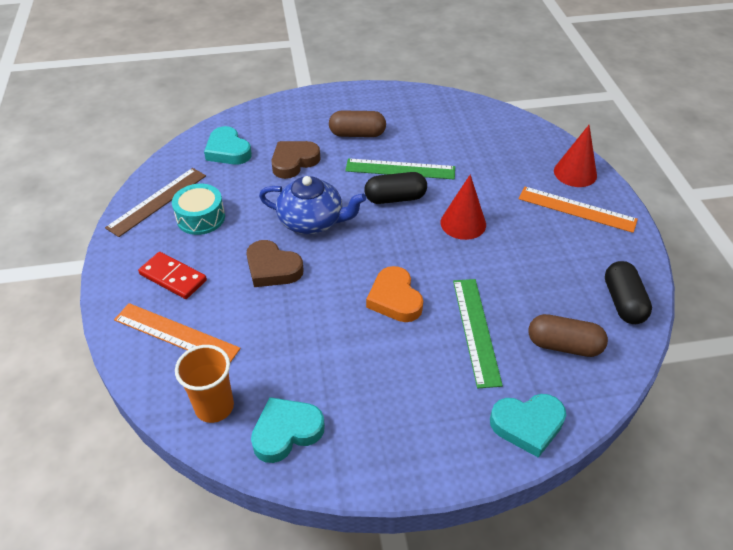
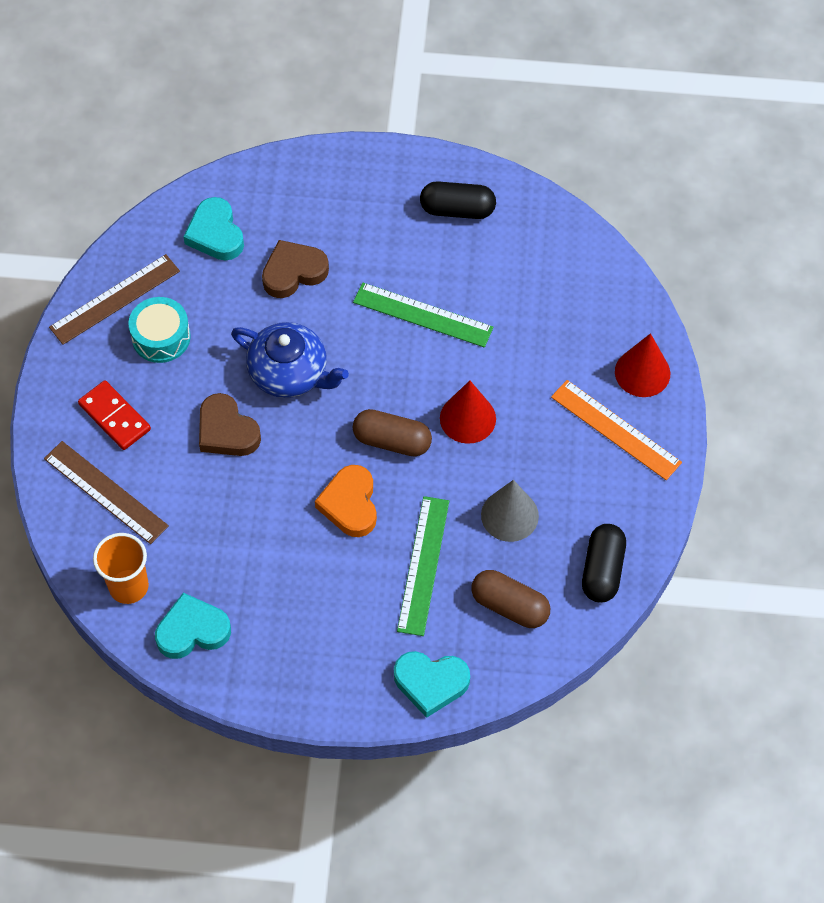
camera: 15 degrees right, 15 degrees up
orange ruler [114,303,241,363] -> brown ruler [44,441,169,544]
brown capsule [329,110,386,137] -> brown capsule moved to [353,409,432,456]
black capsule [364,172,427,204] -> black capsule moved to [420,181,496,219]
none -> grey cone [481,480,539,542]

